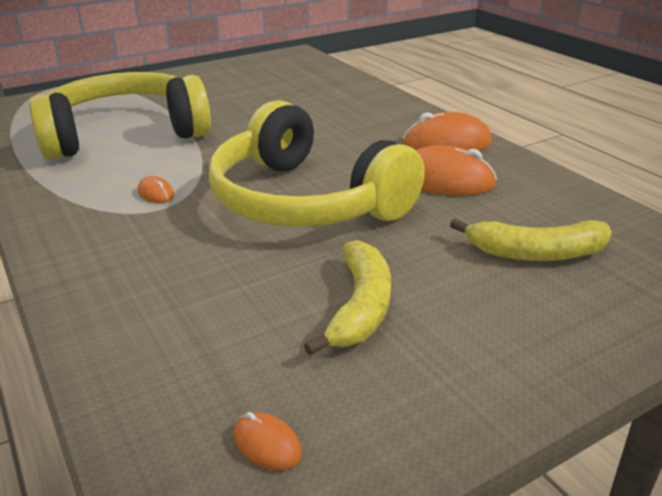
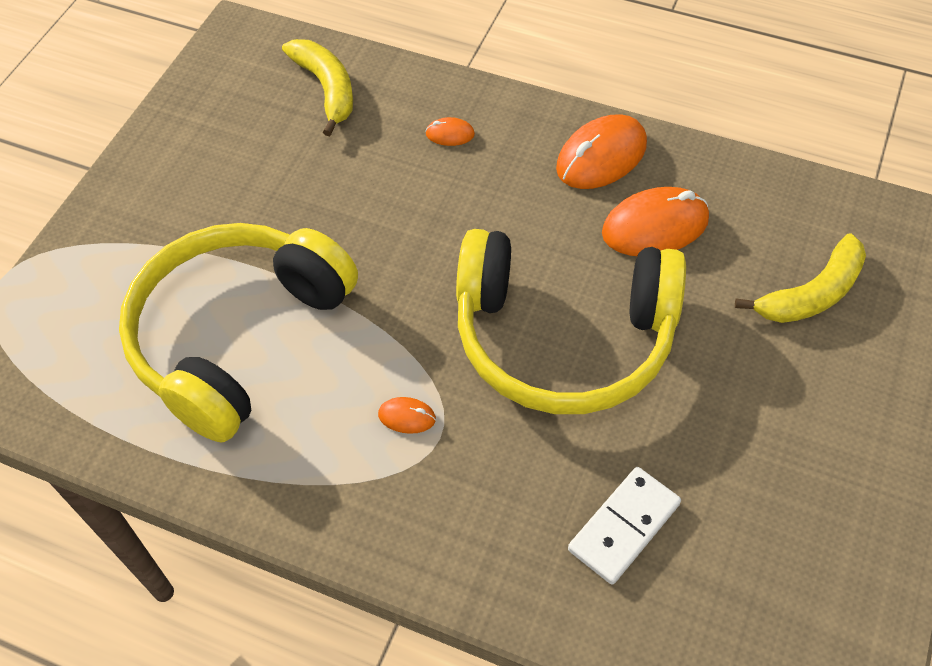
camera: 35 degrees left, 25 degrees up
orange mouse [233,412,302,470] -> orange mouse moved to [425,117,475,146]
yellow banana [304,240,391,355] -> yellow banana moved to [282,39,353,136]
none -> white domino [568,467,681,584]

